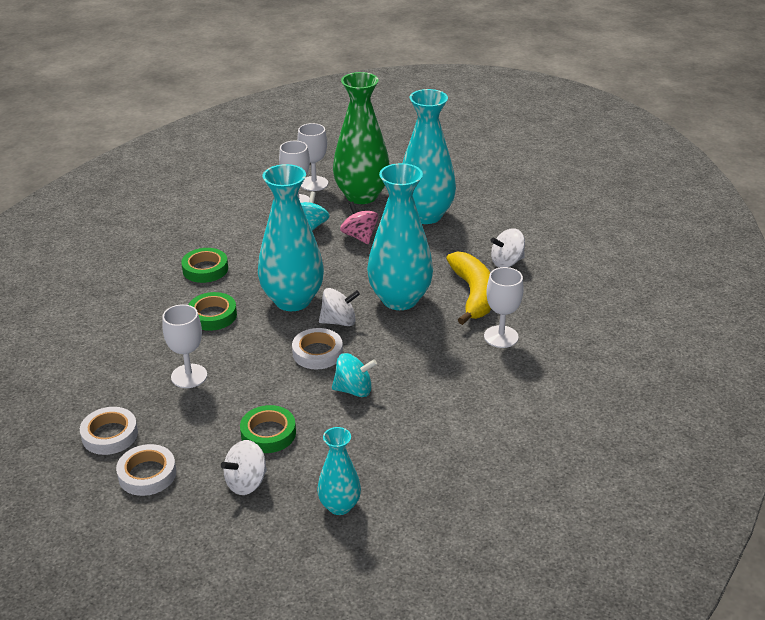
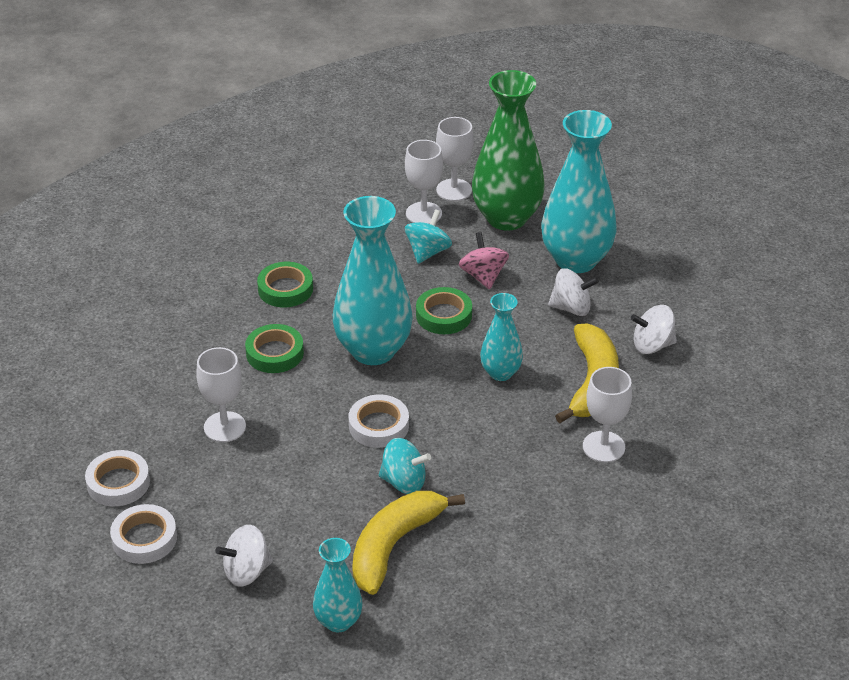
camera: 15 degrees right, 5 degrees up
green tape [240,405,296,453] -> green tape moved to [416,287,472,334]
white spinning top [319,288,360,326] -> white spinning top moved to [548,268,599,316]
turquoise vase [367,163,433,310] -> turquoise vase [480,293,523,381], size x0.53
none -> yellow banana [352,491,465,595]

